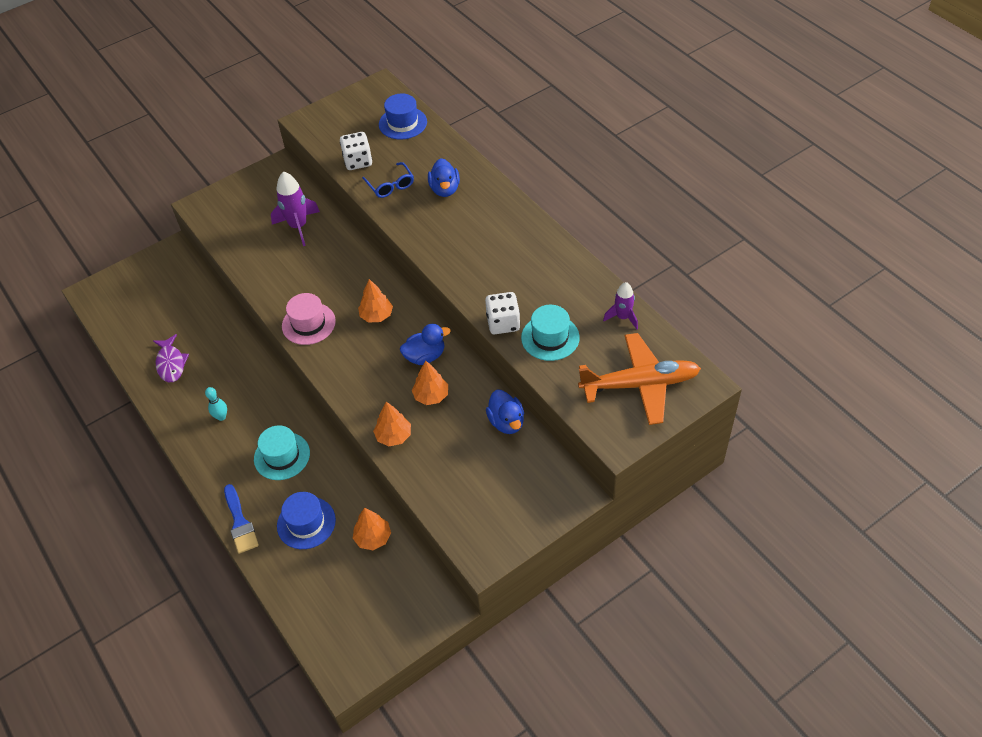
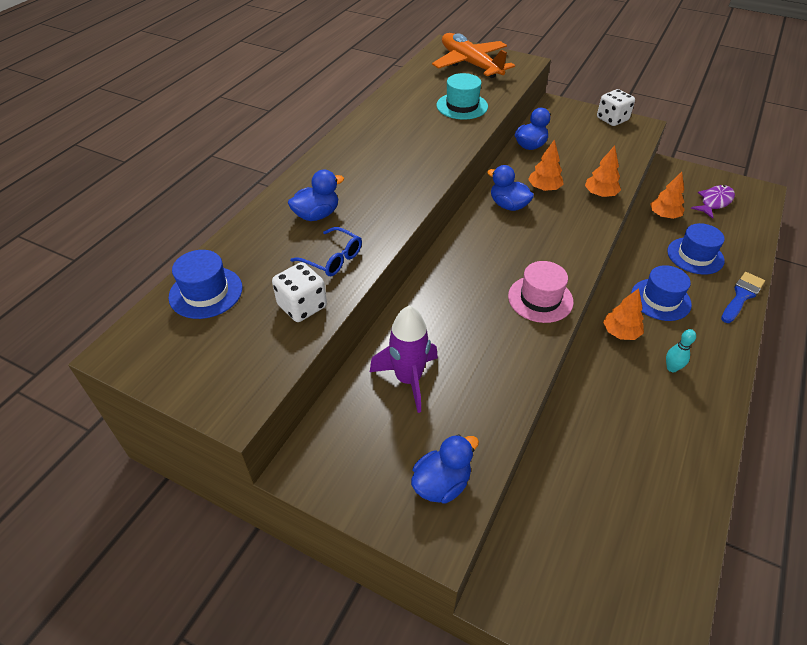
camera: 120 degrees left, 5 degrees down
purple fish [153,334,189,382] -> purple fish moved to [691,185,735,219]
turquoise hat [254,425,310,480] -> blue hat [631,265,692,321]
orange tree [358,279,393,323] -> orange tree moved to [603,288,644,340]
blue glasses [362,162,414,198] -> blue glasses turned 90 degrees clockwise [290,227,362,276]
white dice [485,292,520,334] -> white dice moved to [597,89,635,126]
purple rocket [603,282,638,329] -> none
none -> blue duck [411,434,479,504]

